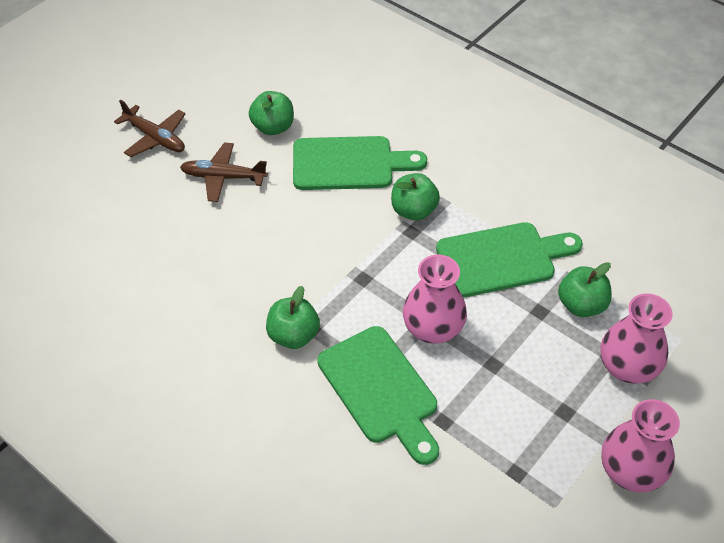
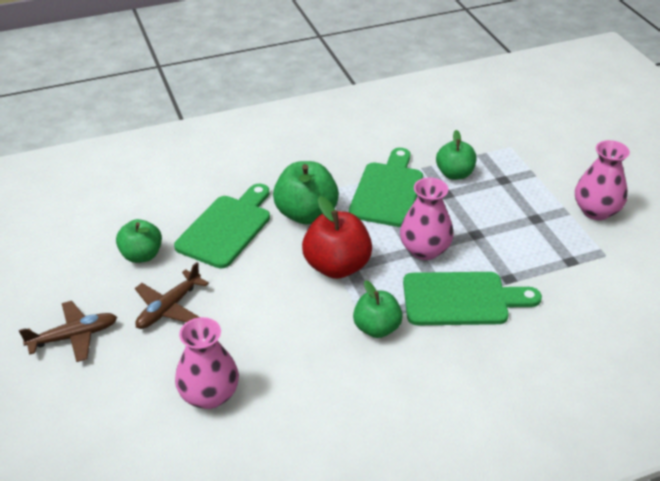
camera: 60 degrees left, 10 degrees down
green apple [391,173,440,220] -> green apple [273,161,339,225], size x1.52
pink vase [601,293,673,384] -> pink vase moved to [175,317,239,409]
none -> red apple [302,196,372,279]

